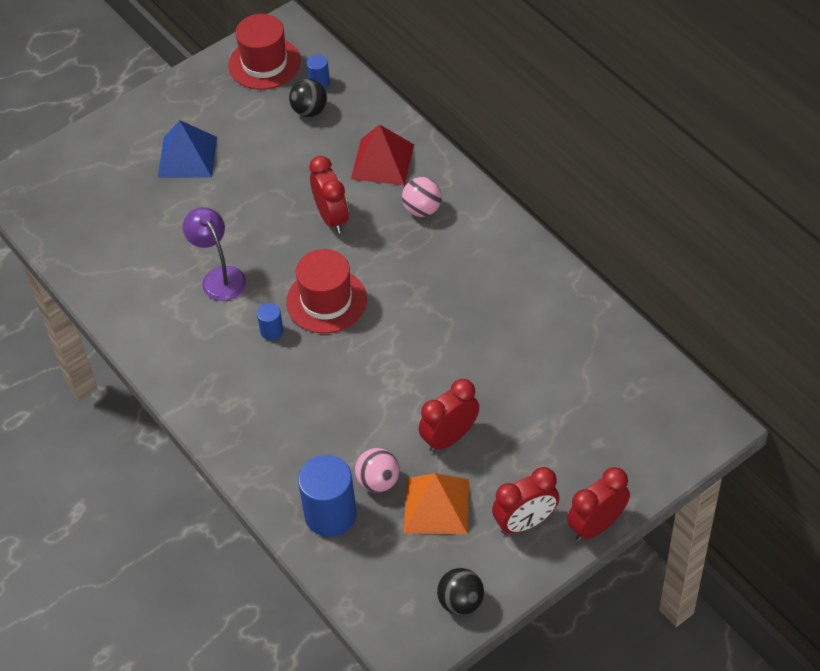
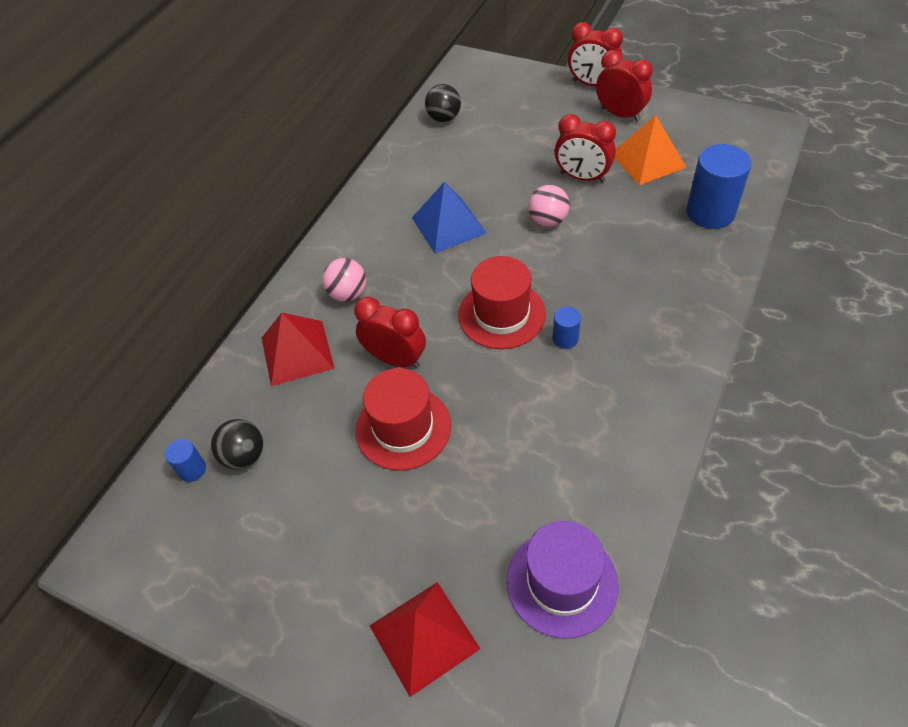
camera: 115 degrees left, 0 degrees up
blue pyramid [158,120,217,178] -> blue pyramid moved to [412,182,486,253]
purple lamp [183,207,246,301] -> none
red hat [228,14,301,90] -> red hat moved to [356,368,451,471]
red clock [309,156,349,233] -> red clock turned 75 degrees clockwise [354,297,426,369]
pink ball [355,448,400,493] -> pink ball moved to [528,185,570,227]
black ball [437,568,484,615] -> black ball moved to [425,84,461,122]
none -> red pyramid [369,582,480,697]
none -> purple hat [507,521,619,639]

